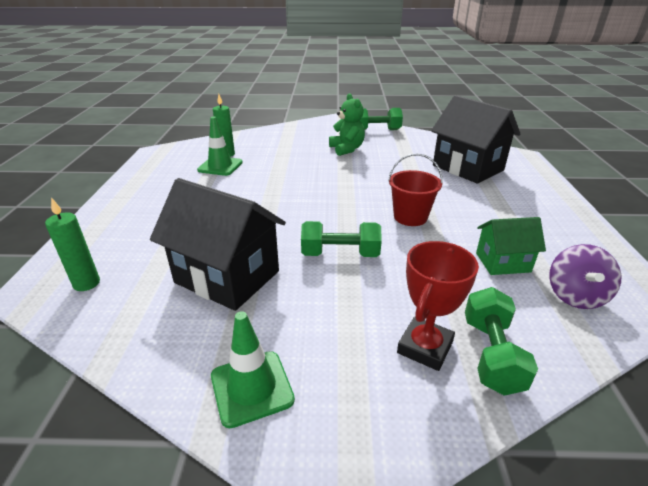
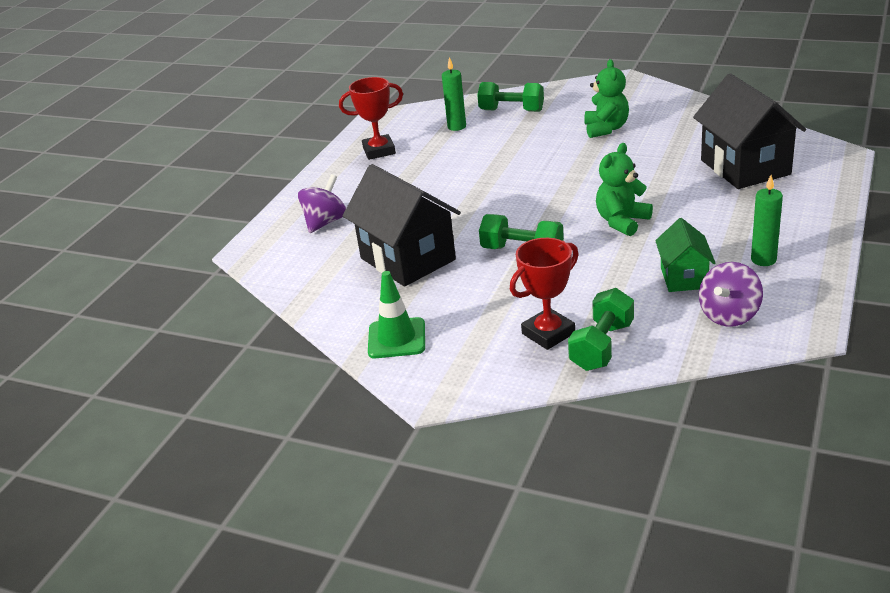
camera: 25 degrees right, 0 degrees up
green candle [45,198,100,291] -> green candle moved to [751,175,783,266]
green traffic cone [197,116,243,176] -> none
green dumbbell [360,108,403,130] -> green dumbbell moved to [477,82,544,112]
red bucket [388,153,443,226] -> green teddy bear [596,143,653,236]
green house [476,217,546,275] -> green house turned 75 degrees clockwise [655,218,716,292]
none -> purple spinning top [298,174,346,233]
none -> red trophy [339,77,403,160]

